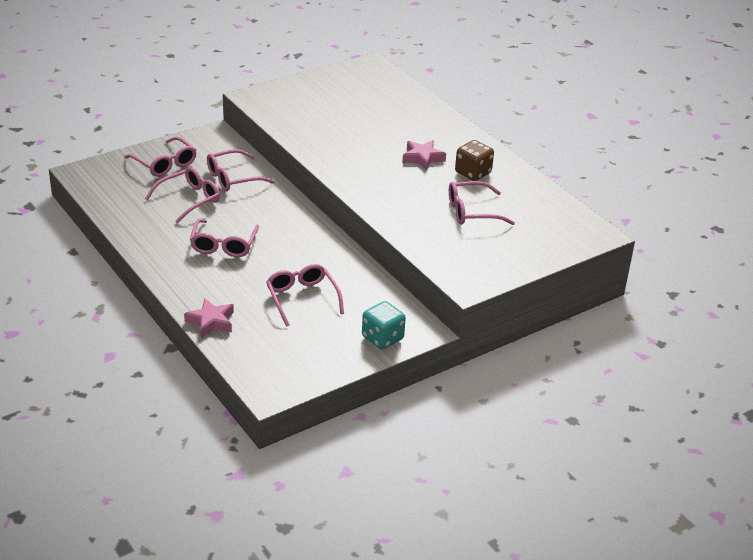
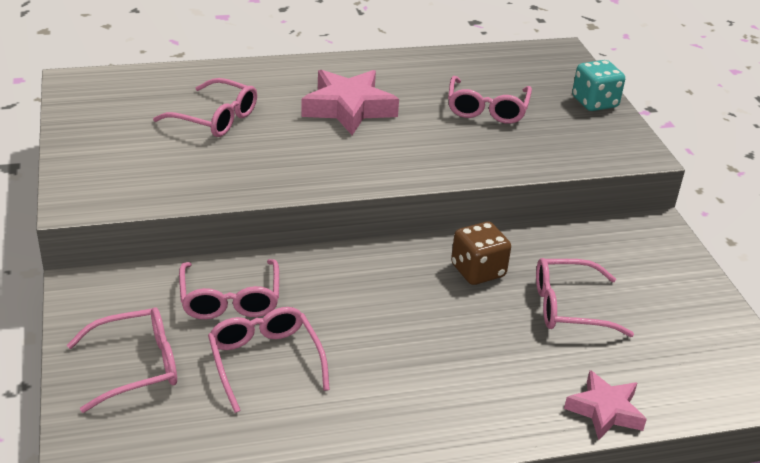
camera: 70 degrees left, 0 degrees up
pink glasses [190,219,259,257] -> pink glasses moved to [153,78,257,137]
turquoise dice [362,301,406,350] -> turquoise dice moved to [572,60,625,111]
pink star [402,140,446,171] -> pink star [301,70,399,135], size x1.58
brown dice [455,140,494,181] -> brown dice moved to [451,222,511,285]

